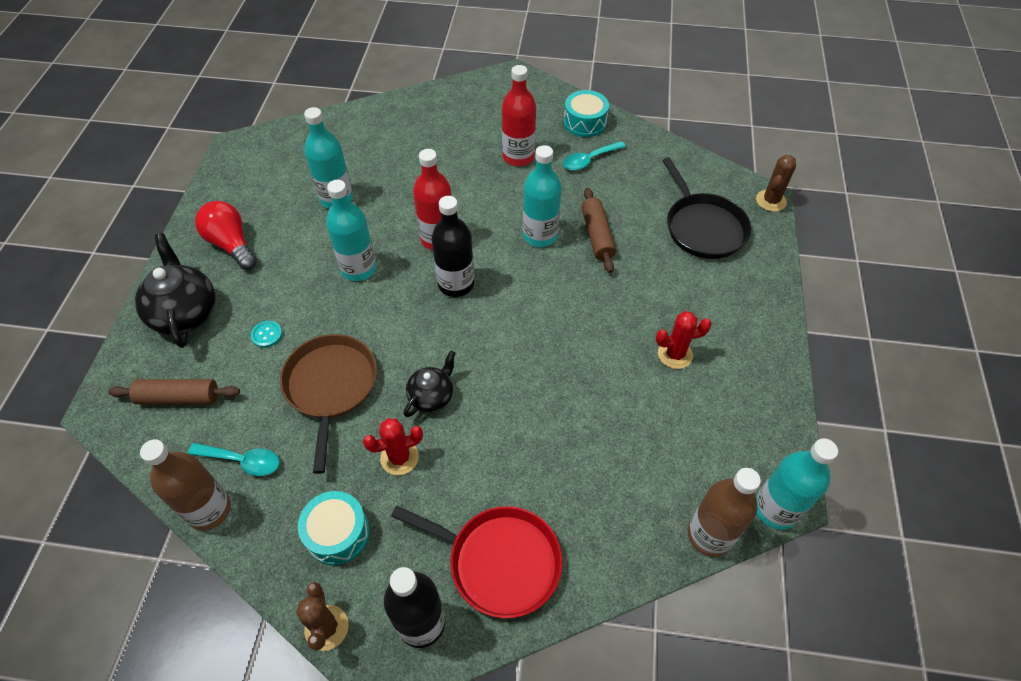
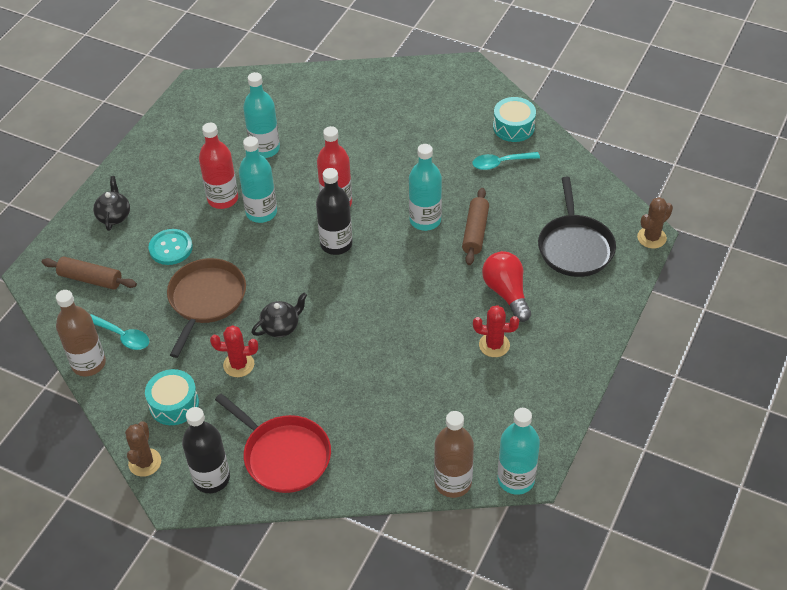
camera: 20 degrees right, 5 degrees down
black teapot [135,233,215,348] -> black teapot [93,176,130,231], size x0.59
red light bulb [195,201,257,270] -> red light bulb moved to [482,251,531,322]
turquoise button [251,321,282,348] -> turquoise button [149,229,193,265], size x1.70
red bottle [502,65,536,166] -> red bottle moved to [199,123,238,209]

